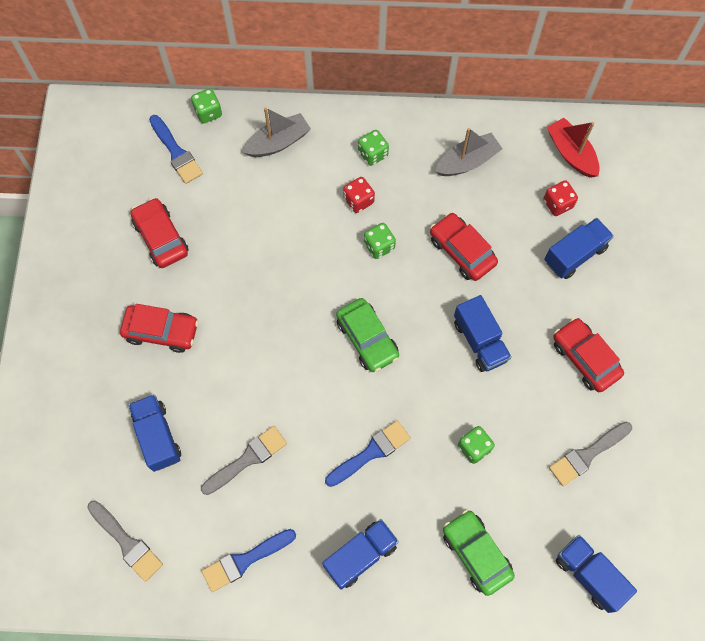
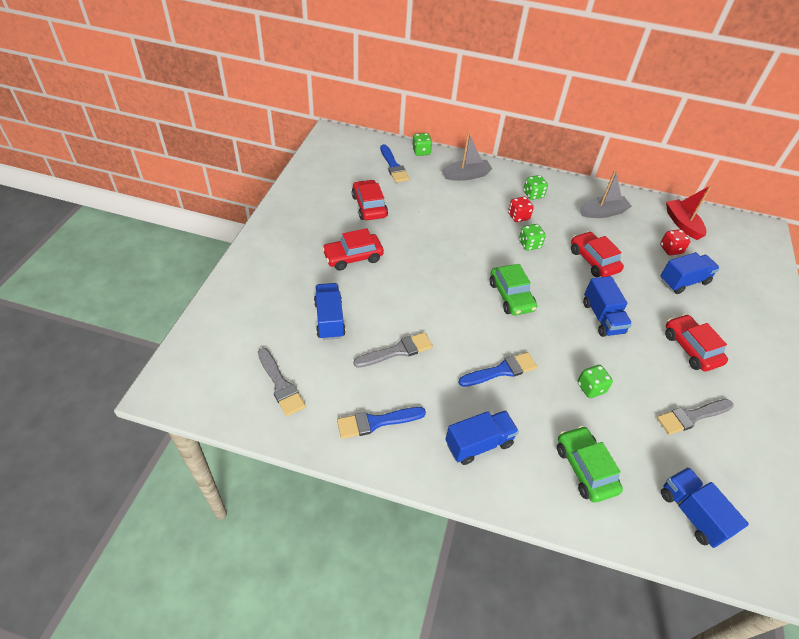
camera: 10 degrees right, 20 degrees down
red car [120,304,199,353] -> red car turned 135 degrees clockwise [322,228,384,271]

